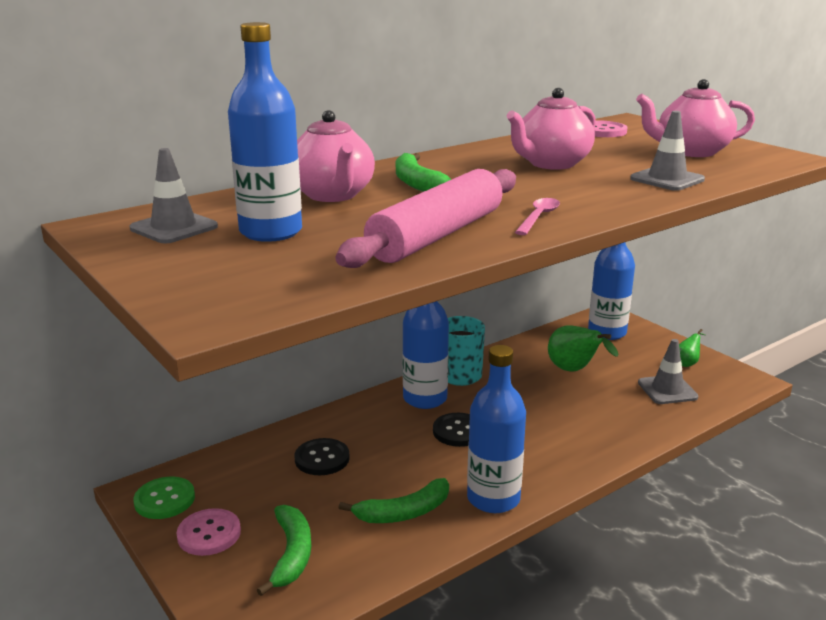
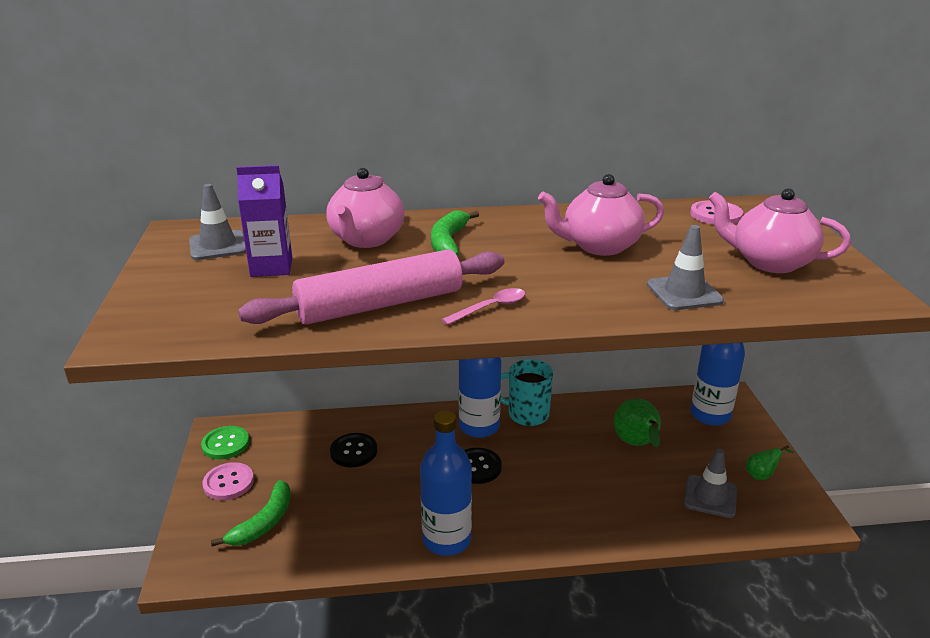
camera: 30 degrees right, 5 degrees up
blue bottle [228,22,302,242] -> purple carton [236,165,292,277]
green banana [338,478,449,523] -> none

